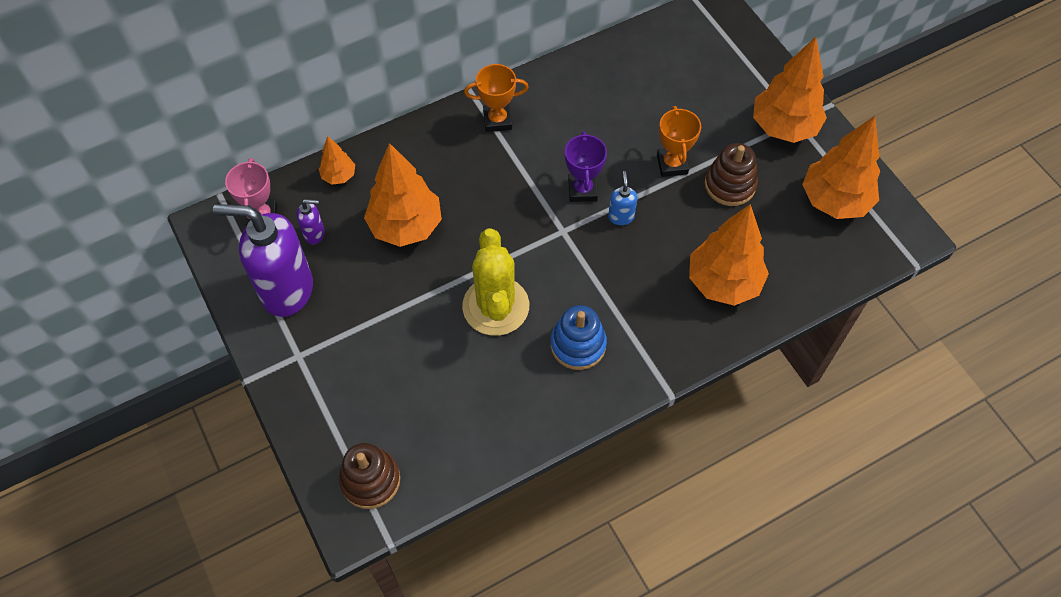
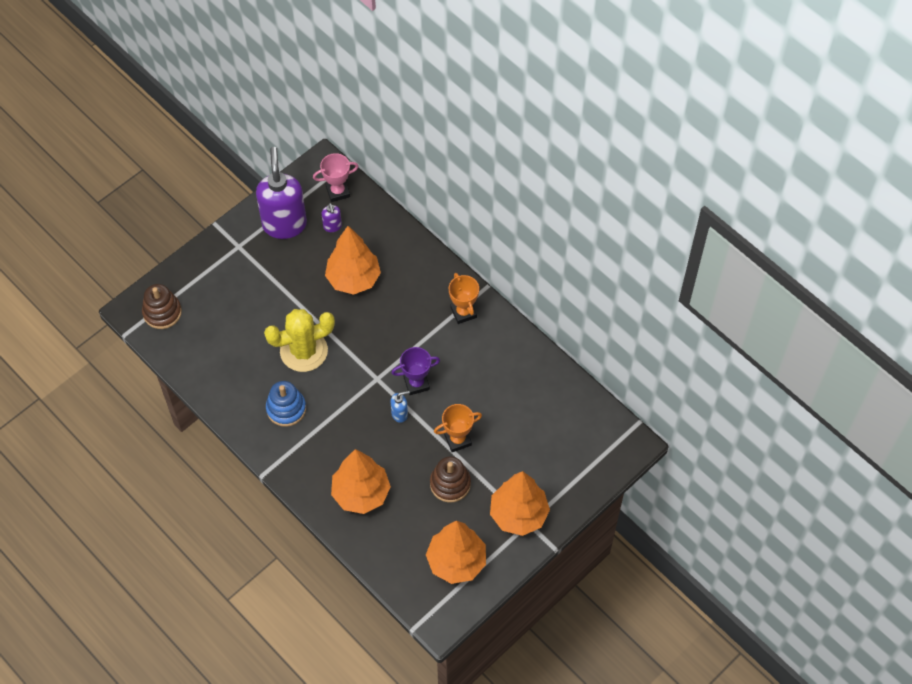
camera: 75 degrees right, 0 degrees up
orange tree [319,136,355,185] -> none

